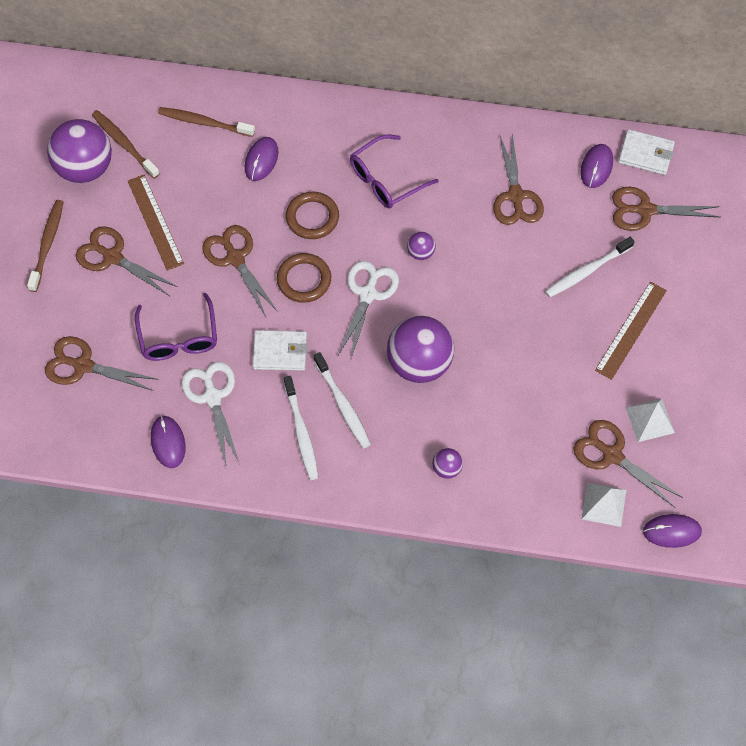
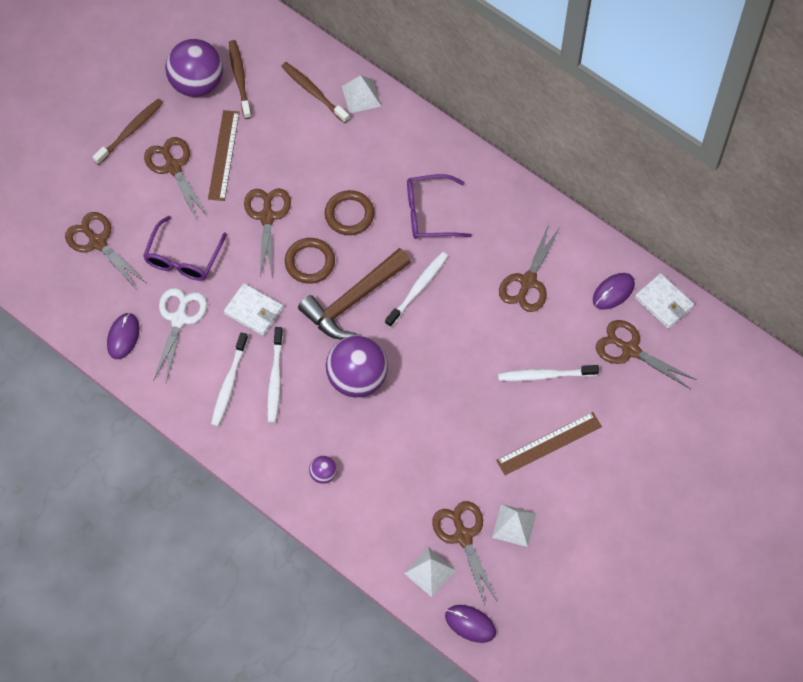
camera: 30 degrees right, 0 degrees up
purple mouse [245,137,279,181] -> none
white scissors [337,261,399,361] -> brown hammer [298,248,411,340]
purple ball [407,232,436,260] -> white toothbrush [385,252,448,327]
none -> white pyramid [342,75,381,113]

